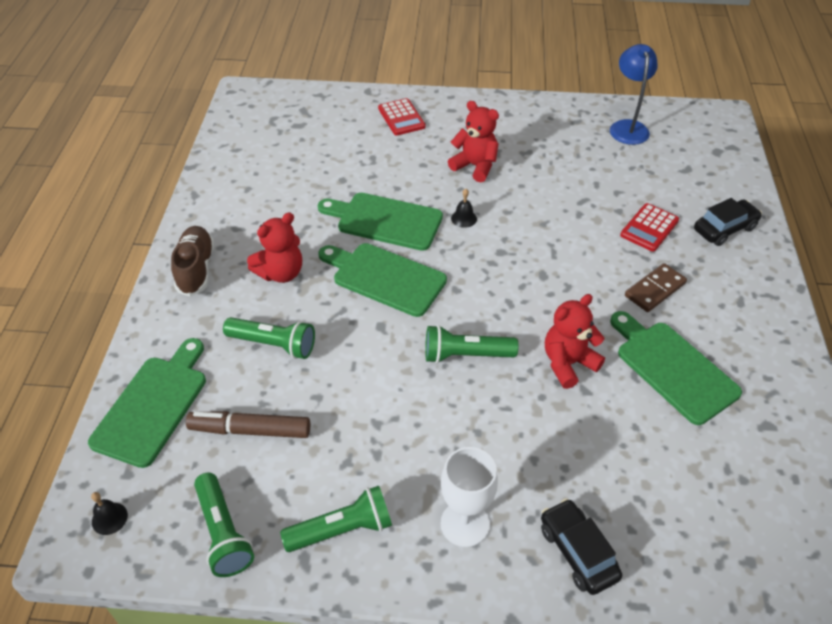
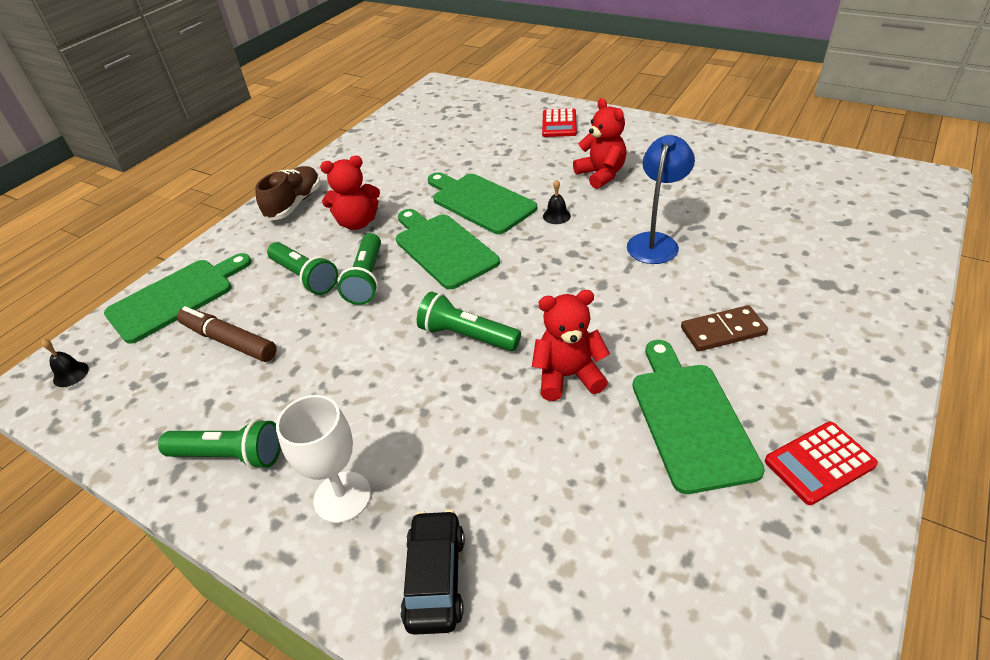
camera: 30 degrees right, 5 degrees down
green flashlight [194,473,254,577] -> green flashlight moved to [338,233,381,305]
blue lamp [610,44,658,145] -> blue lamp moved to [627,135,695,264]
red calculator [620,203,679,252] -> red calculator moved to [765,422,878,505]
black car [694,198,762,246] -> none

